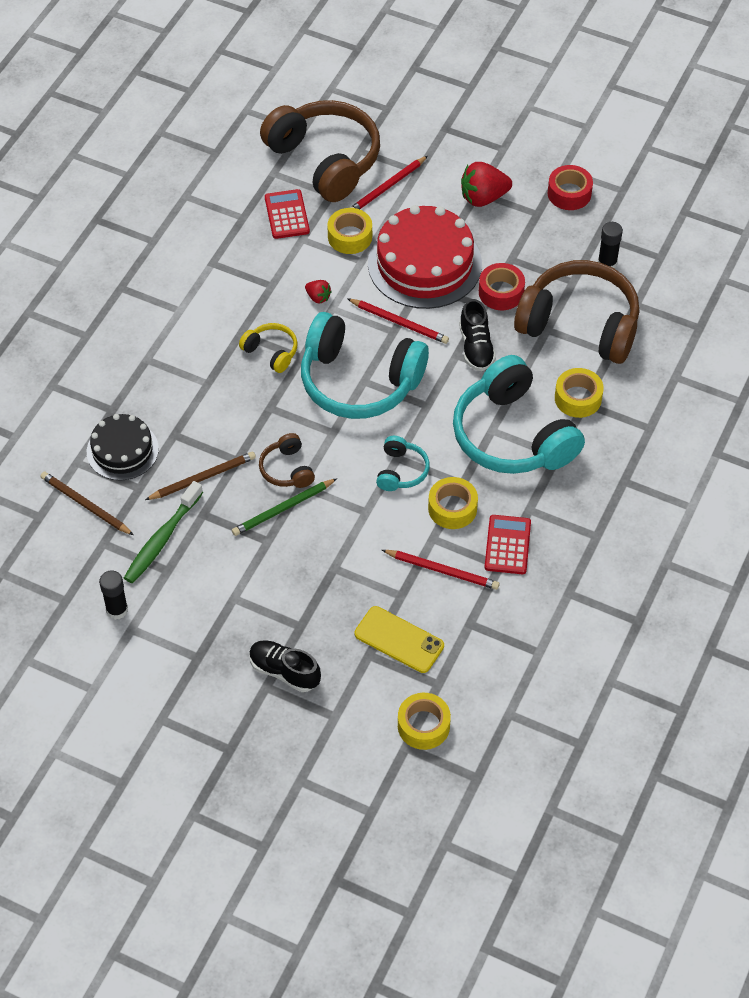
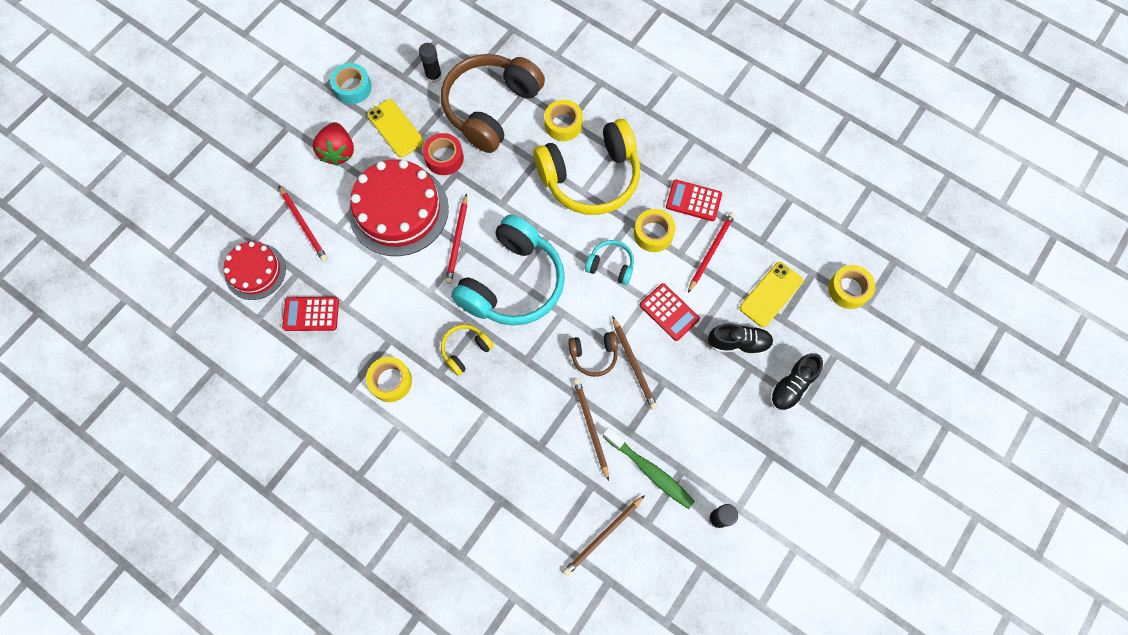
camera: 80 degrees left, 15 degrees up
black cake [87,414,159,480] -> none
green pencil [232,478,337,536] -> brown pencil [612,316,657,410]
brown headphones [260,100,380,202] -> red cake [223,242,286,300]
red strawberry [305,280,332,303] -> none
yellow tape [327,208,372,254] -> yellow tape moved to [366,357,412,402]
red pencil [347,298,449,344] -> red pencil turned 150 degrees clockwise [445,193,467,284]
turquoise headphones [453,355,585,474] -> yellow headphones [533,119,640,215]
black shoe [459,299,496,371] -> black shoe moved to [708,323,773,355]
red tape [548,165,593,210] -> turquoise tape [330,63,372,104]
none -> yellow phone [367,99,424,158]
none -> red calculator [640,283,700,341]

